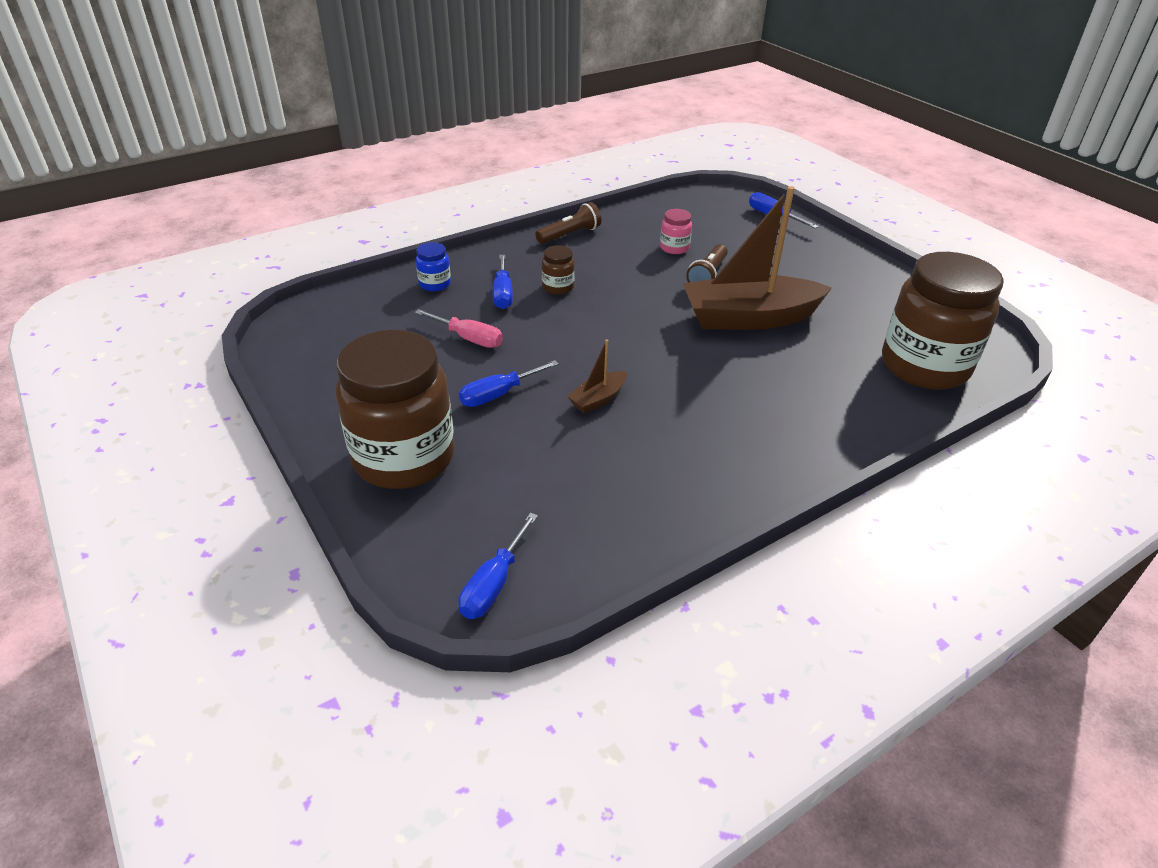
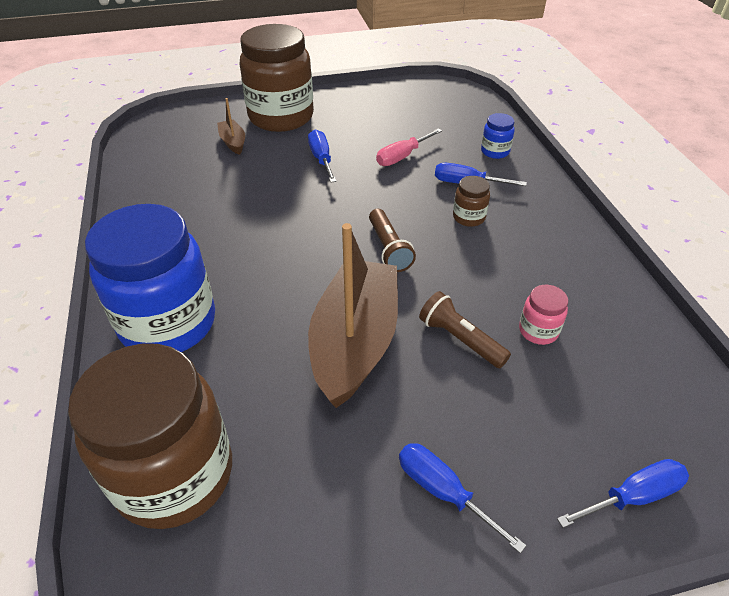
camera: 110 degrees right, 5 degrees up
blue screwdriver [459,513,538,619] -> blue screwdriver moved to [399,443,526,553]
brown flashlight [535,202,601,244] -> brown flashlight moved to [369,209,416,272]
brown boat [567,339,627,414] -> brown boat moved to [217,98,245,155]
none -> blue jar [85,204,215,352]

